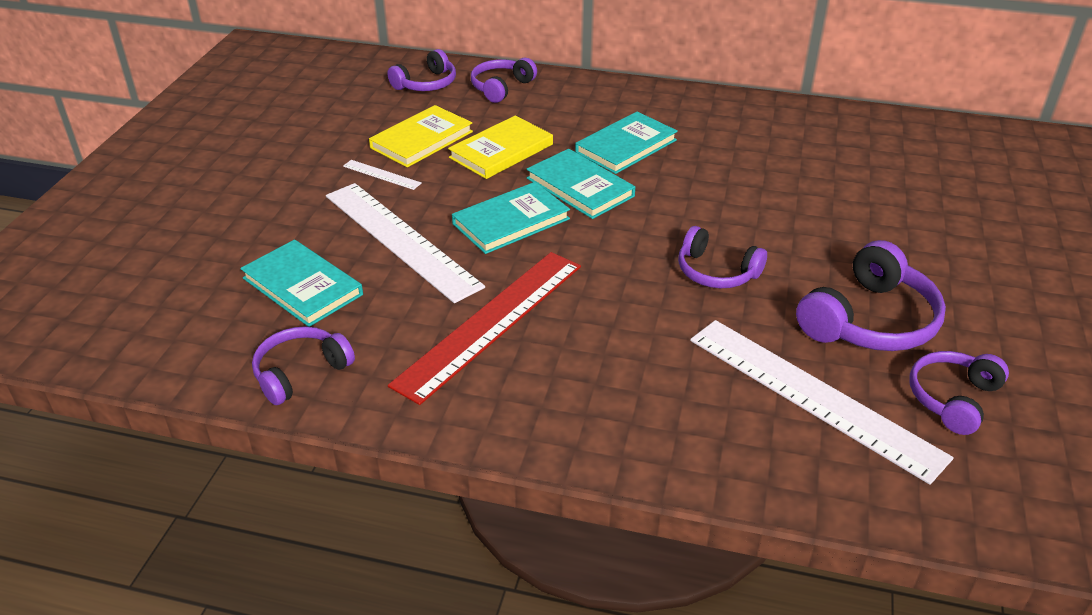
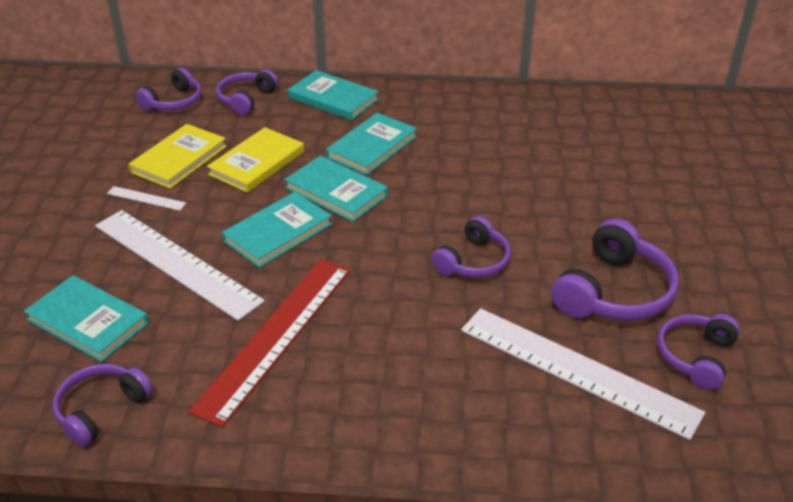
camera: 10 degrees left, 0 degrees up
purple headphones [678,226,767,288] -> purple headphones turned 75 degrees counterclockwise [431,216,511,278]
none -> turquoise book [288,70,379,120]

